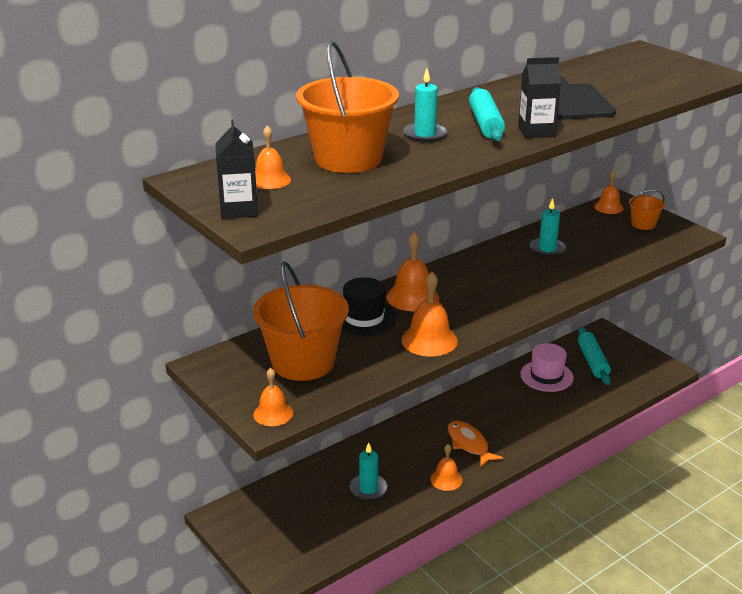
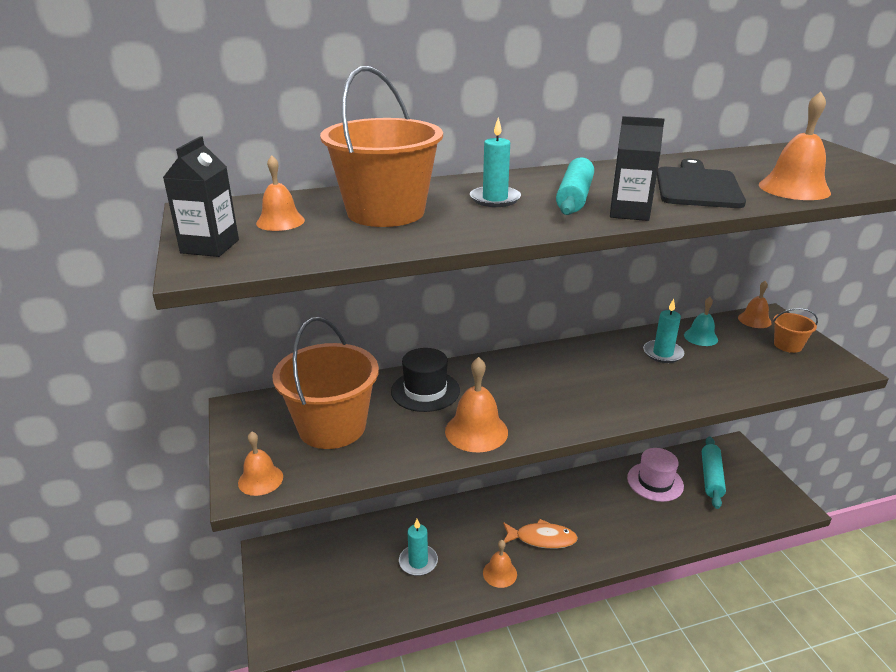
camera: 20 degrees right, 0 degrees up
orange bell [386,231,439,311] -> orange bell moved to [759,91,831,200]
orange fish [448,421,503,467] -> orange fish turned 105 degrees clockwise [503,519,578,549]
none -> turquoise bell [684,297,718,346]

